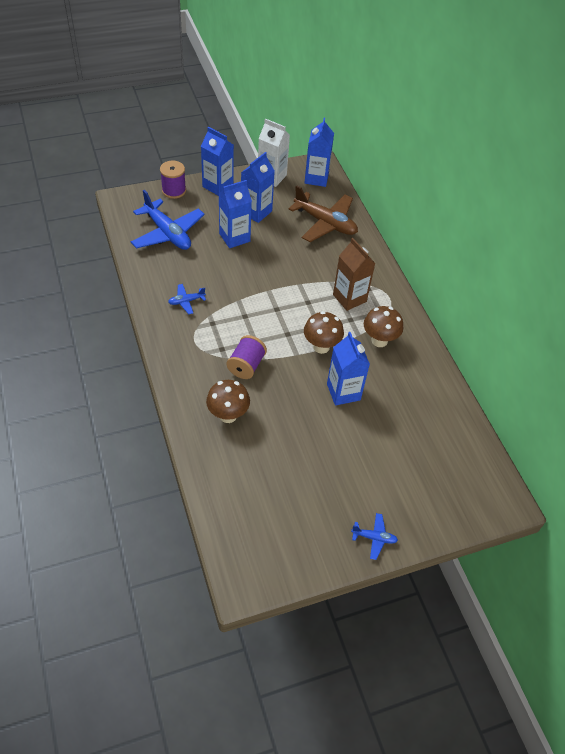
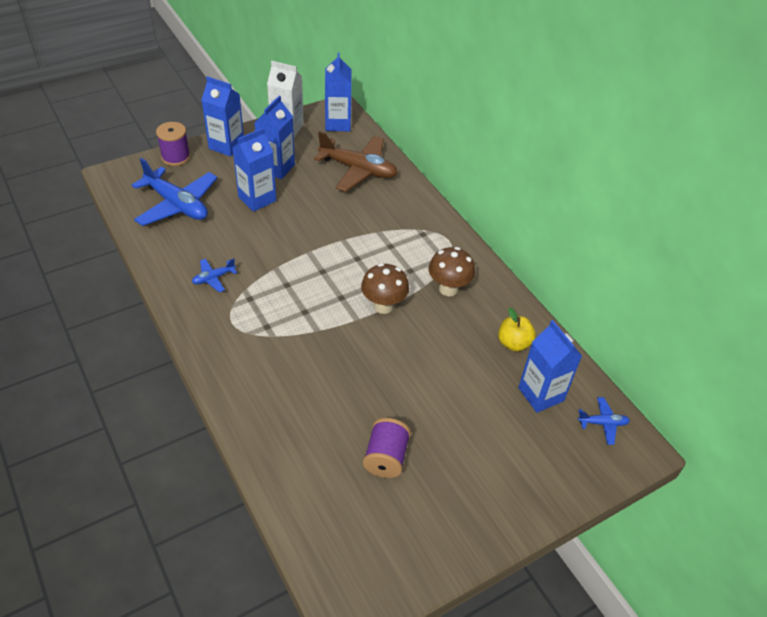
camera: 10 degrees left, 5 degrees down
brown mushroom [206,380,250,423] -> none
purple spool [226,335,267,379] -> purple spool moved to [363,418,411,478]
blue carton [327,332,370,405] -> blue carton moved to [518,320,582,413]
brown carton [333,238,376,311] -> none
blue plane [351,513,398,560] -> blue plane moved to [578,397,630,445]
none -> yellow apple [498,308,536,352]

